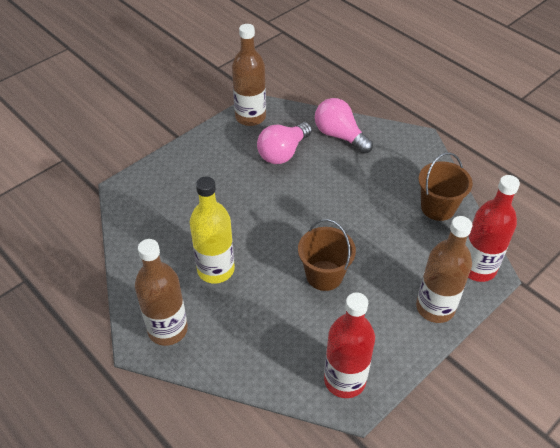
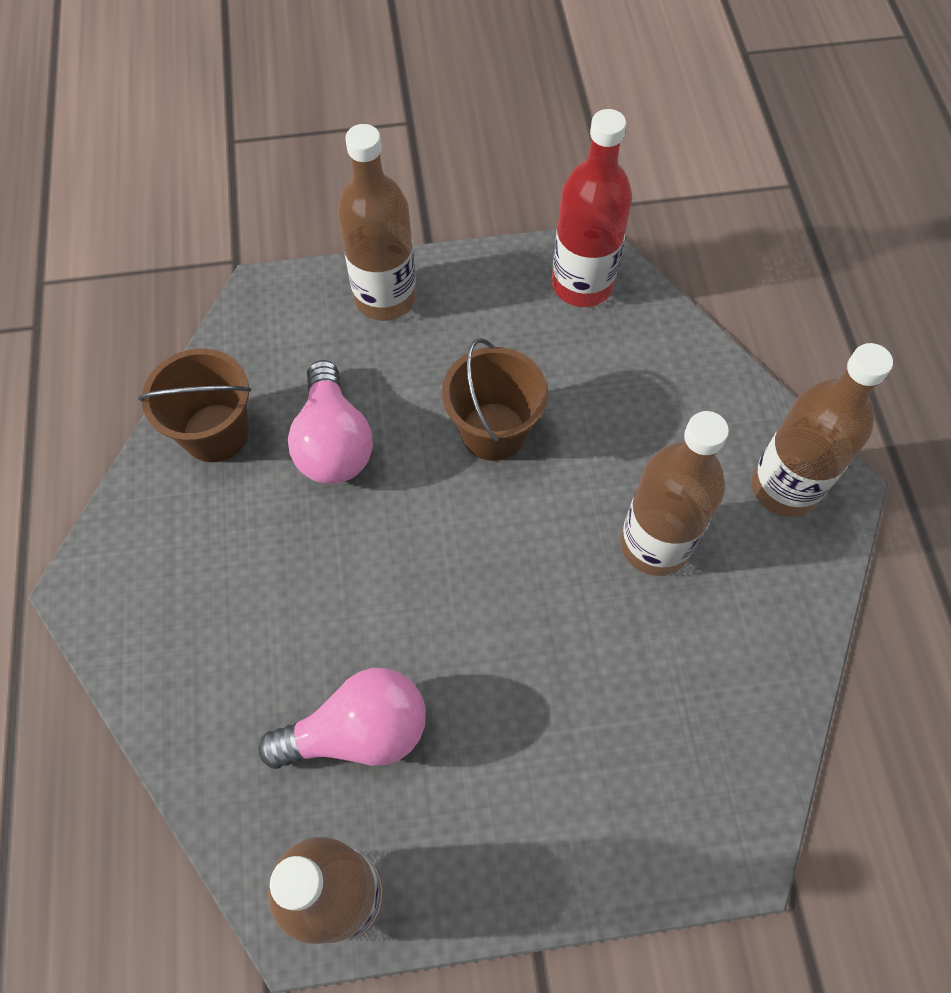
camera: 145 degrees left, 15 degrees up
yellow bottle [189,177,235,284] -> brown bottle [620,411,729,576]
pink light bulb [315,98,373,154] -> pink light bulb moved to [288,360,373,484]
red bottle [465,175,520,282] -> none

